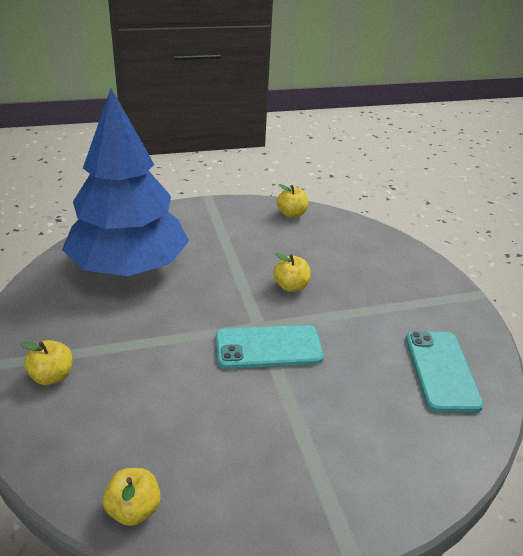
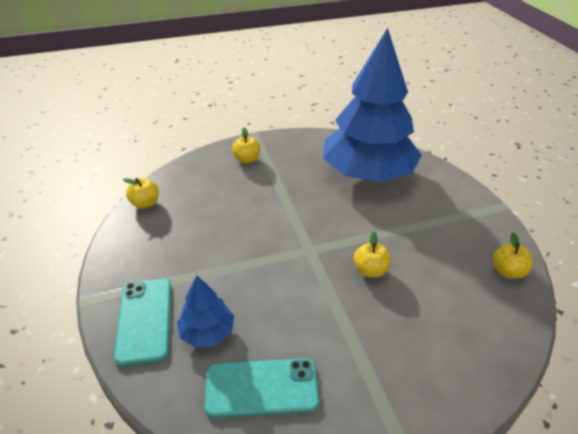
camera: 90 degrees right, 5 degrees up
turquoise phone [216,325,324,369] -> turquoise phone moved to [114,279,171,366]
none -> blue tree [177,275,234,348]

